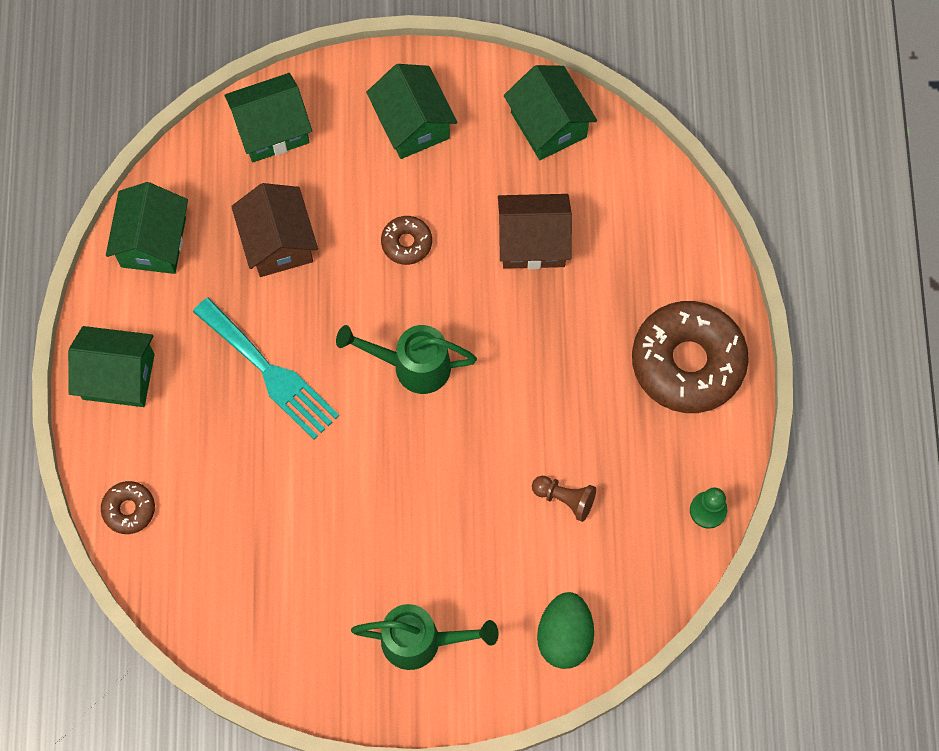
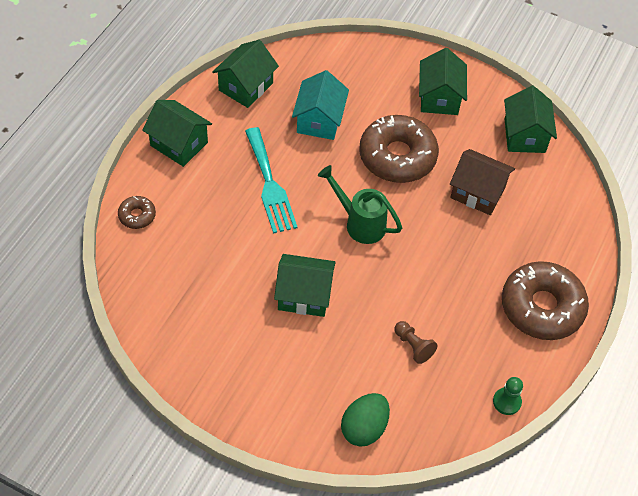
camera: 25 degrees right, 15 degrees down
green house [225,73,312,162] -> green house moved to [274,254,336,317]
brown house [231,183,318,277] -> turquoise house [292,70,349,140]
green watering can [351,604,498,670] -> none
brown donut [381,216,432,265] -> brown donut [359,115,439,183], size x2.20

